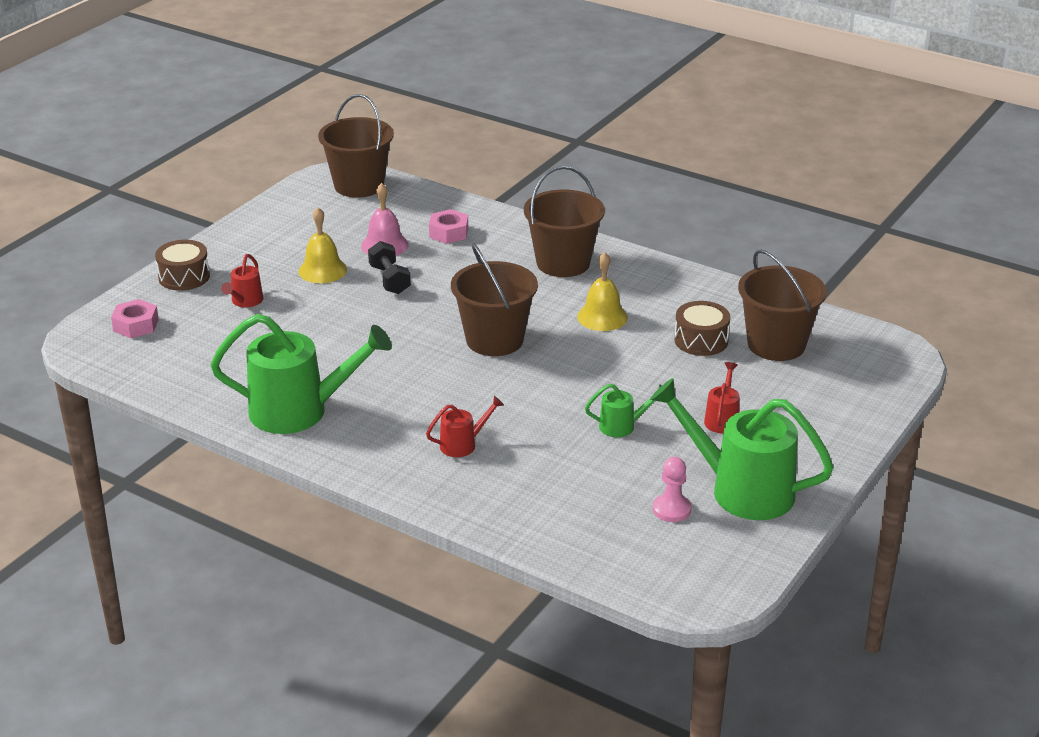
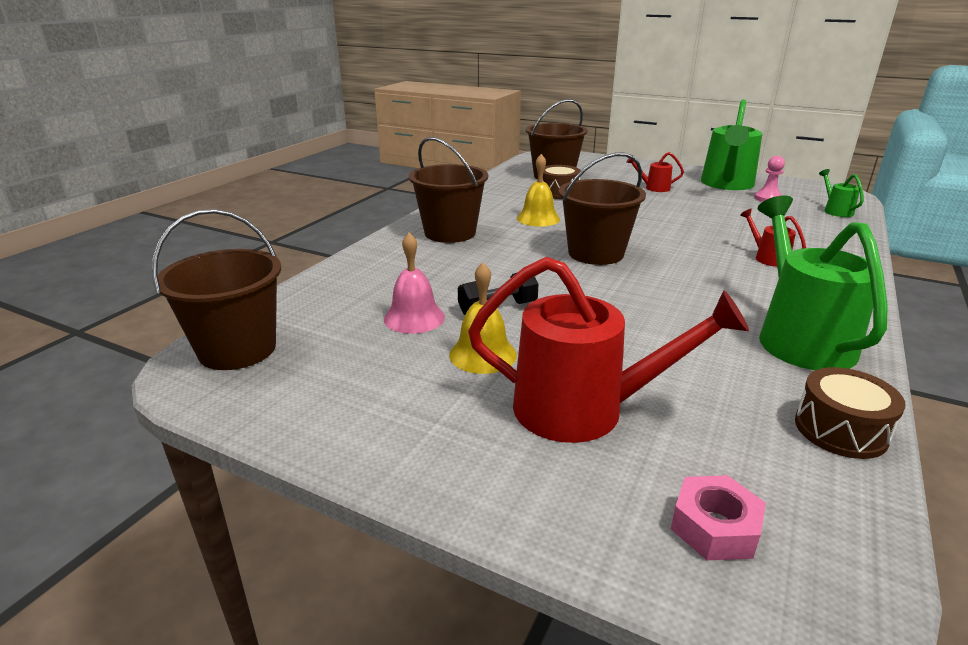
camera: 95 degrees left, 5 degrees down
brown drum [155,240,210,291] -> brown drum moved to [795,367,906,459]
red watering can [221,254,263,307] -> red watering can [468,257,749,443], size x2.19
pink nut [429,209,468,244] -> none
green watering can [585,384,662,437] -> green watering can moved to [819,169,864,217]

